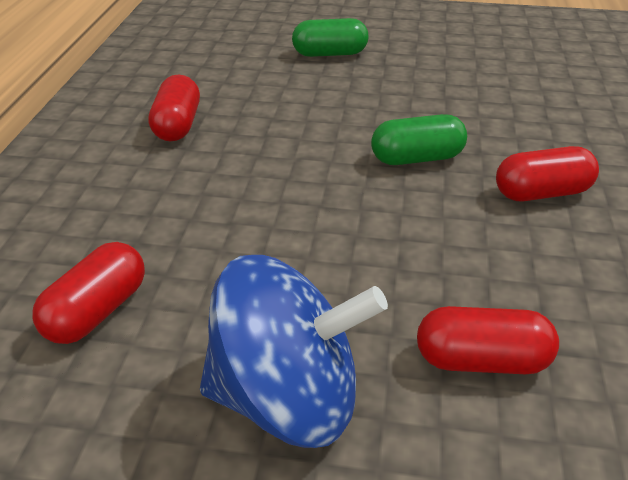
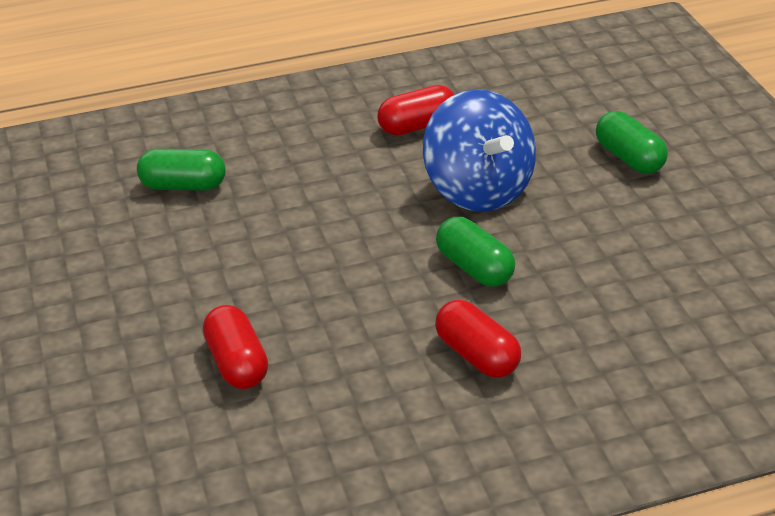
camera: 65 degrees right, 0 degrees up
red capsule [32,242,145,344] -> green capsule [137,149,226,191]
blue spinning top [200,255,388,448] -> blue spinning top moved to [423,89,536,212]

